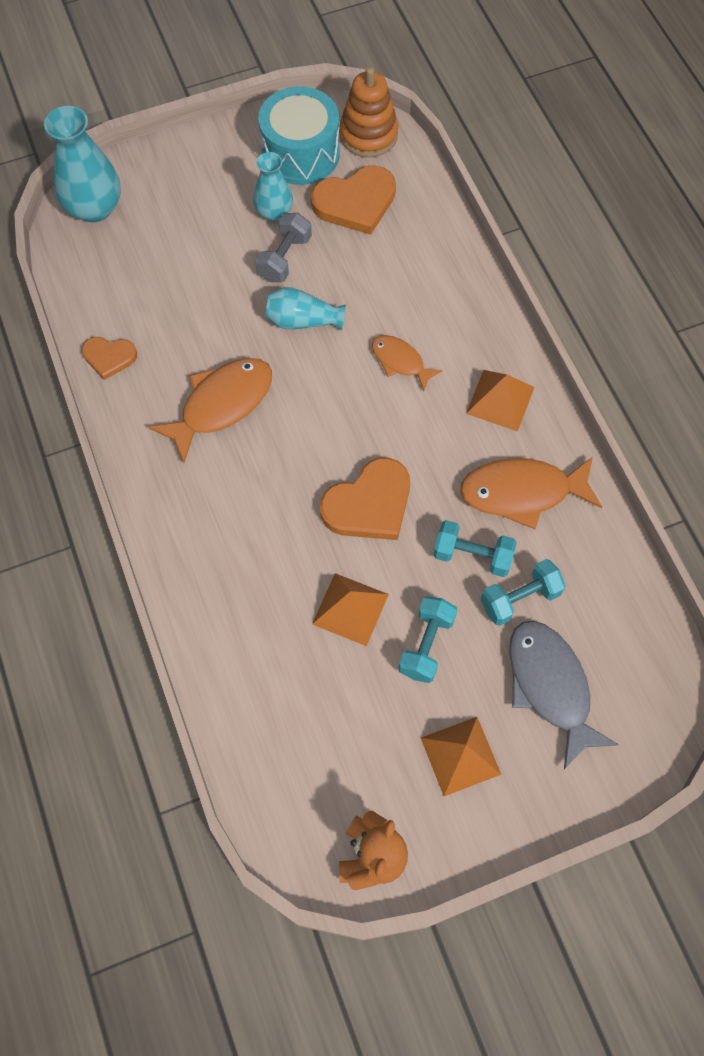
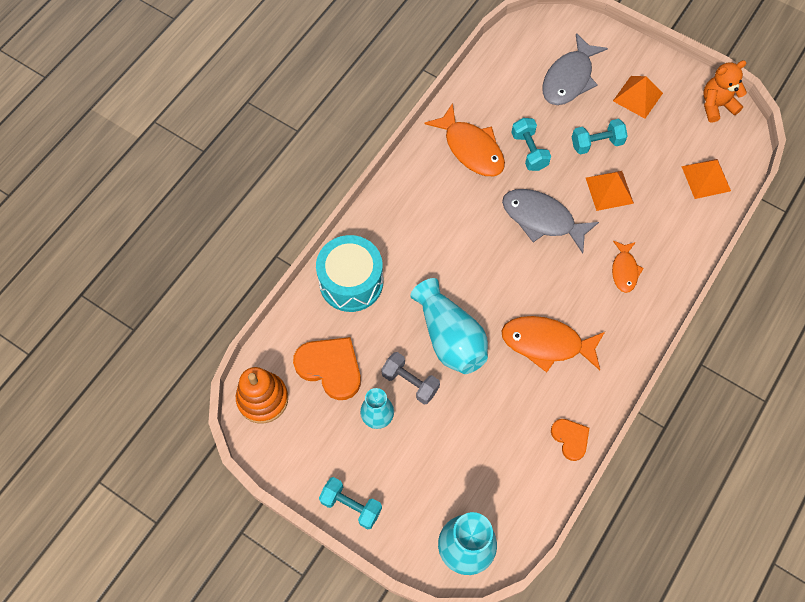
camera: 125 degrees left, 0 degrees up
grey dumbbell [255,213,312,282] -> grey dumbbell turned 45 degrees clockwise [381,352,440,404]
turquoise drum [258,86,340,185] -> turquoise drum moved to [316,235,383,312]
turquoise vase [266,287,346,330] -> turquoise vase [410,278,488,374], size x1.62
orange heart [320,458,410,540] -> grey fish [502,189,599,254]
orange fish [372,335,443,391] -> orange fish moved to [612,241,644,293]
orange pyramid [466,370,535,432] -> orange pyramid moved to [681,159,731,199]
turquoise dumbbell [481,559,566,626] -> turquoise dumbbell moved to [319,477,382,529]

